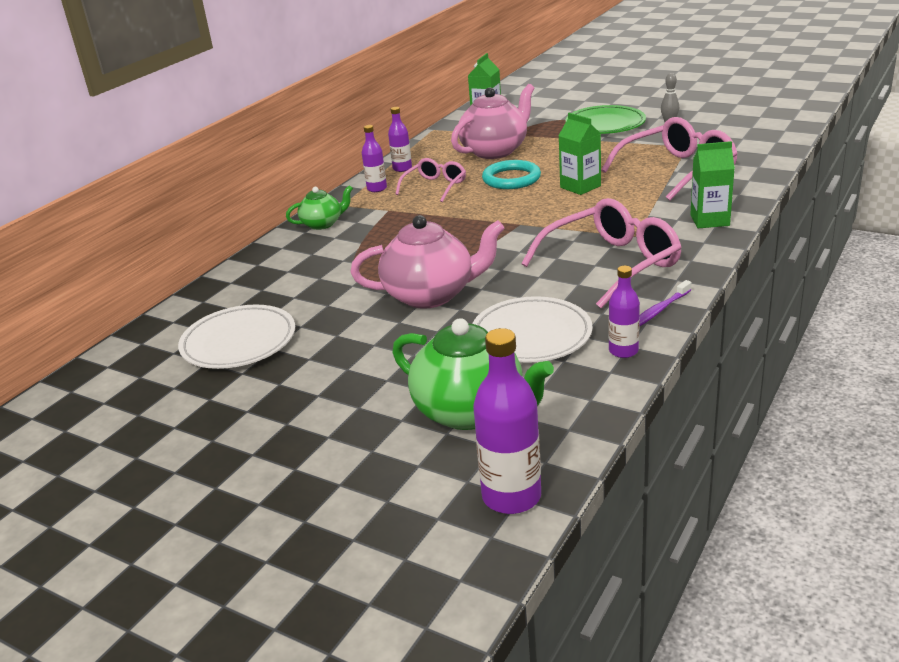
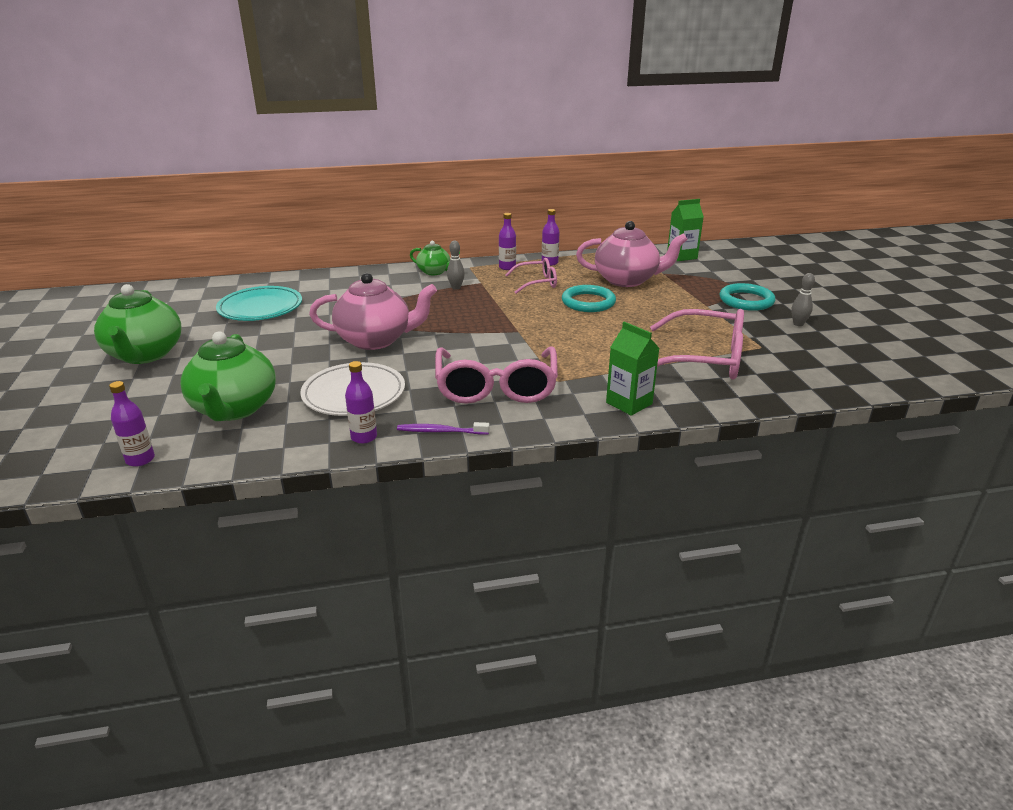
camera: 45 degrees right, 0 degrees up
white plate [178,305,295,369] -> turquoise plate [216,286,302,321]
pink teapot [351,215,505,309] -> pink teapot turned 45 degrees counterclockwise [309,273,437,350]
purple bottle [473,328,541,514] -> purple bottle [109,381,155,467], size x0.60
pink glasses [521,198,682,308] -> pink glasses turned 75 degrees clockwise [435,347,558,404]
green carton [558,113,601,195] -> none
green plate [566,105,646,134] -> turquoise ring [720,283,775,311]
none -> green teapot [94,284,182,364]
none -> grey bowling pin [447,241,465,290]

